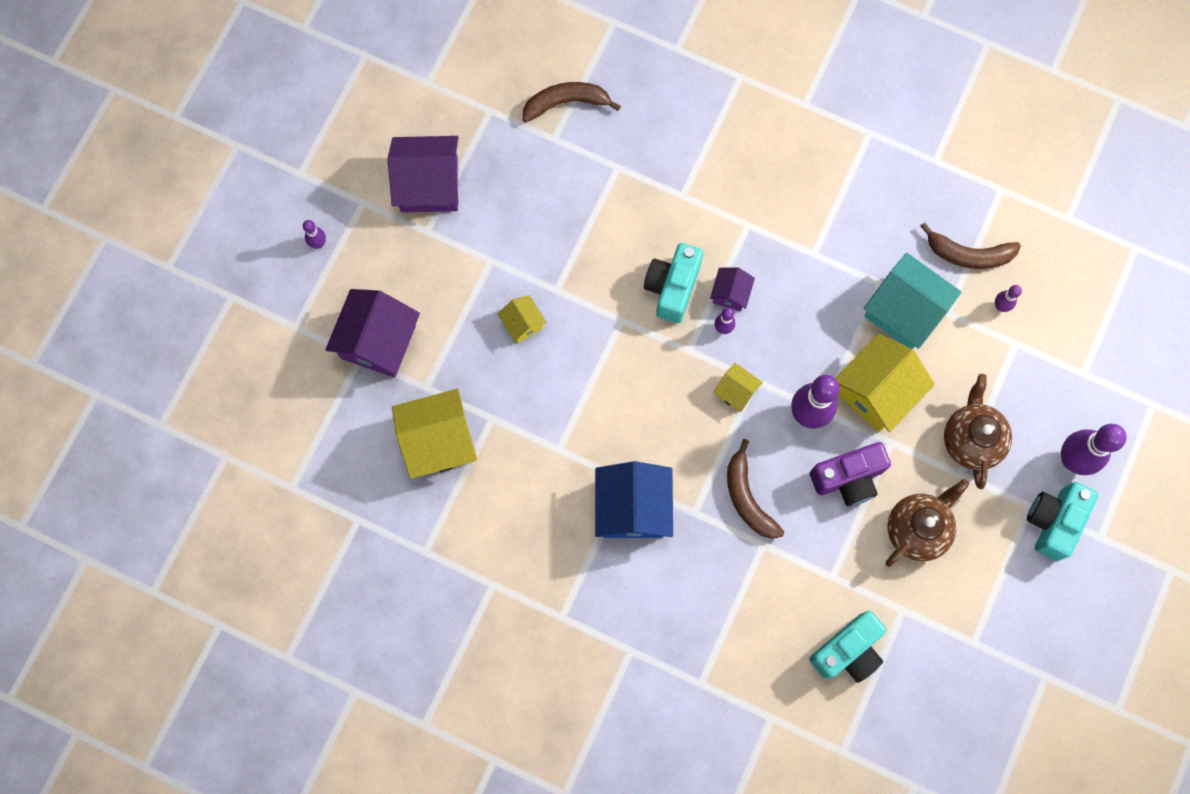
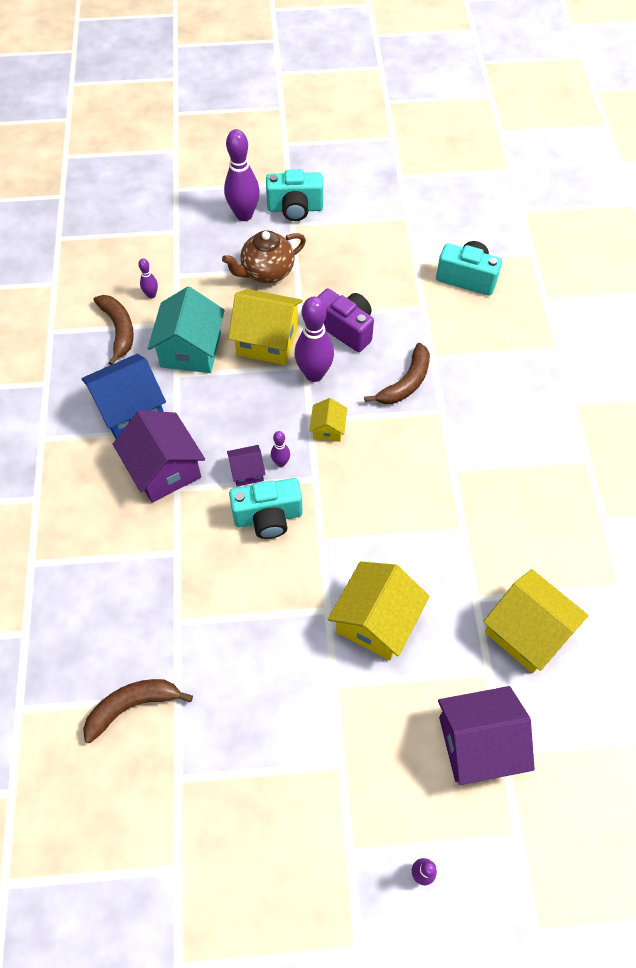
camera: 120 degrees left, 15 degrees down
purple house [387,136,459,212] -> purple house moved to [113,410,205,503]
yellow house [498,295,547,343] -> yellow house [328,561,429,660], size x1.97
brown banana [523,82,621,122] -> brown banana turned 105 degrees clockwise [83,679,193,743]
blue house [595,461,673,538] -> blue house moved to [81,354,166,439]
brown teapot [886,479,969,567] -> none

